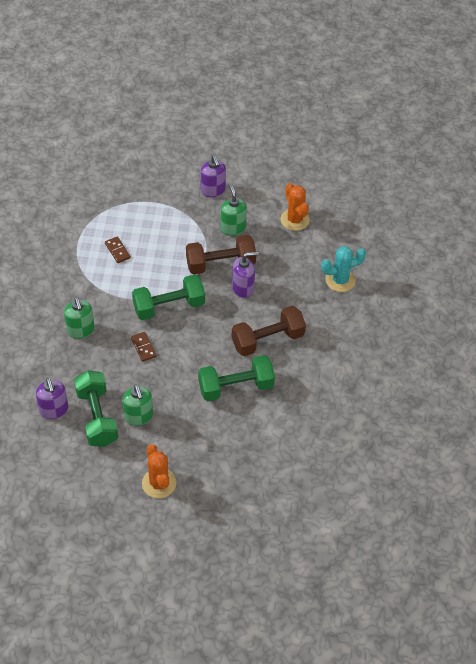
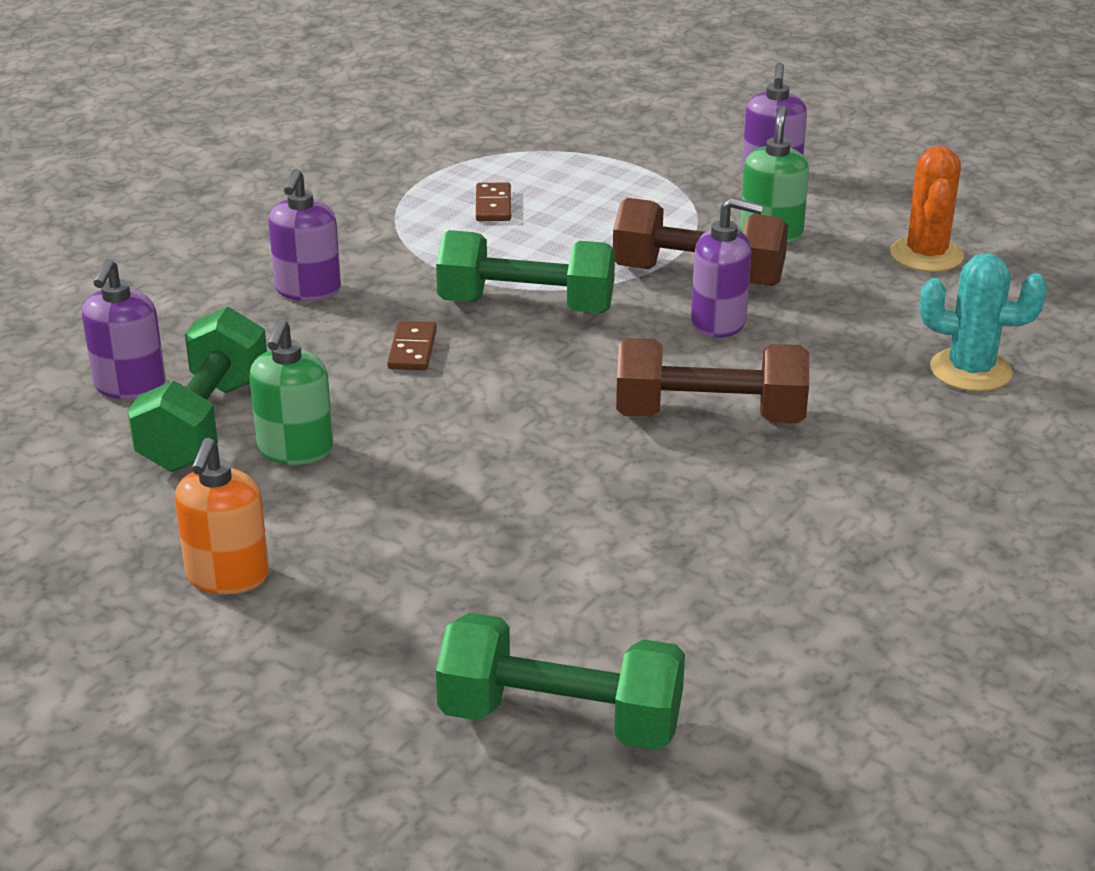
camera: 30 degrees right, 20 degrees down
green soap dispenser [64,297,95,339] -> purple soap dispenser [268,169,341,301]
orange cactus [142,444,176,498] -> orange soap dispenser [175,438,269,594]
green dumbbell [198,355,275,401] -> green dumbbell moved to [436,612,685,750]

